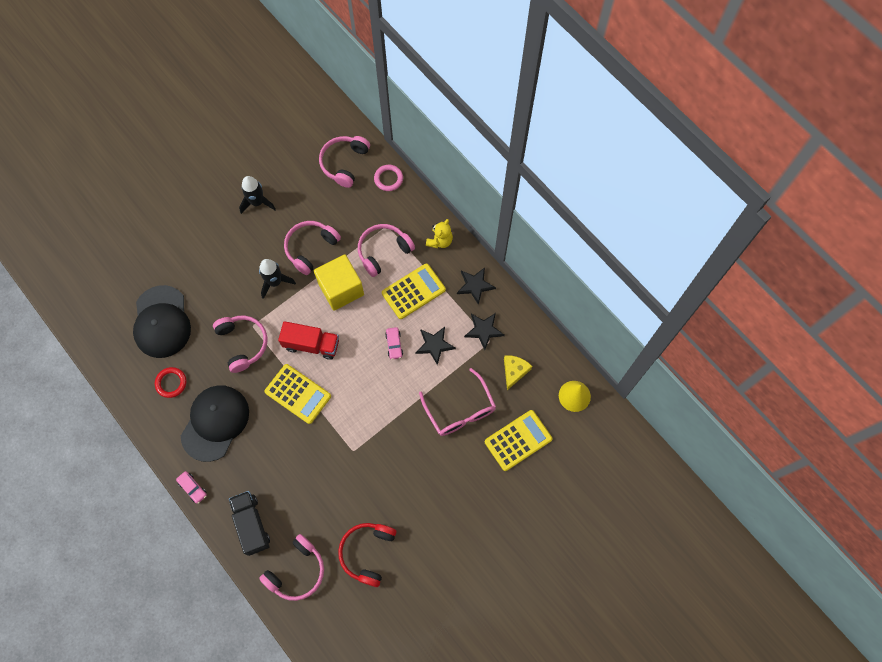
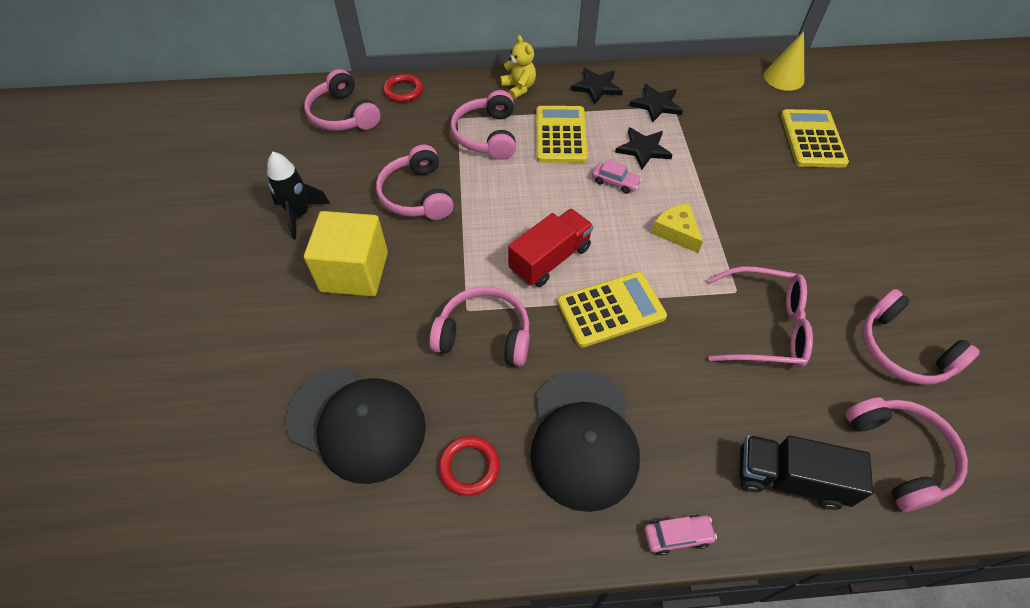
camera: 55 degrees left, 15 degrees down
black cap [181,385,249,462] -> black cap turned 150 degrees counterclockwise [530,370,640,512]
black rocket [259,259,296,299] -> none
yellow cube [314,254,364,311] -> yellow cube moved to [304,211,388,296]
red headphones [338,523,397,587] -> pink headphones [862,289,980,385]
pink ring [374,165,403,191] -> red ring [383,74,423,102]
pink glasses [419,368,496,436] -> pink glasses moved to [708,266,813,367]
yellow cheese [504,355,532,390] -> yellow cheese moved to [651,203,703,253]

